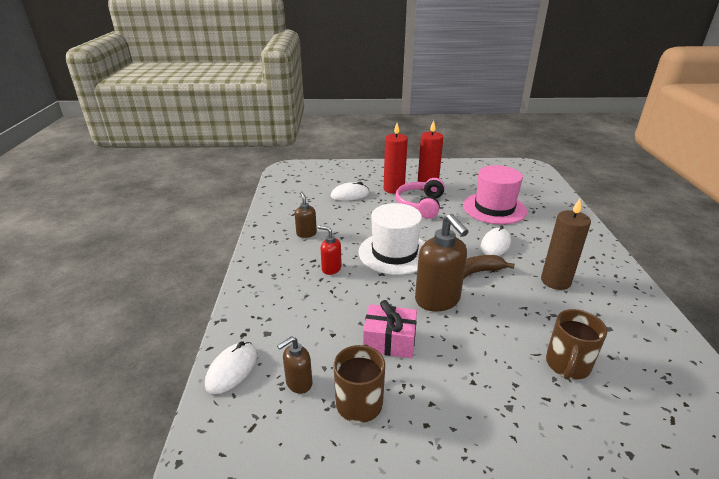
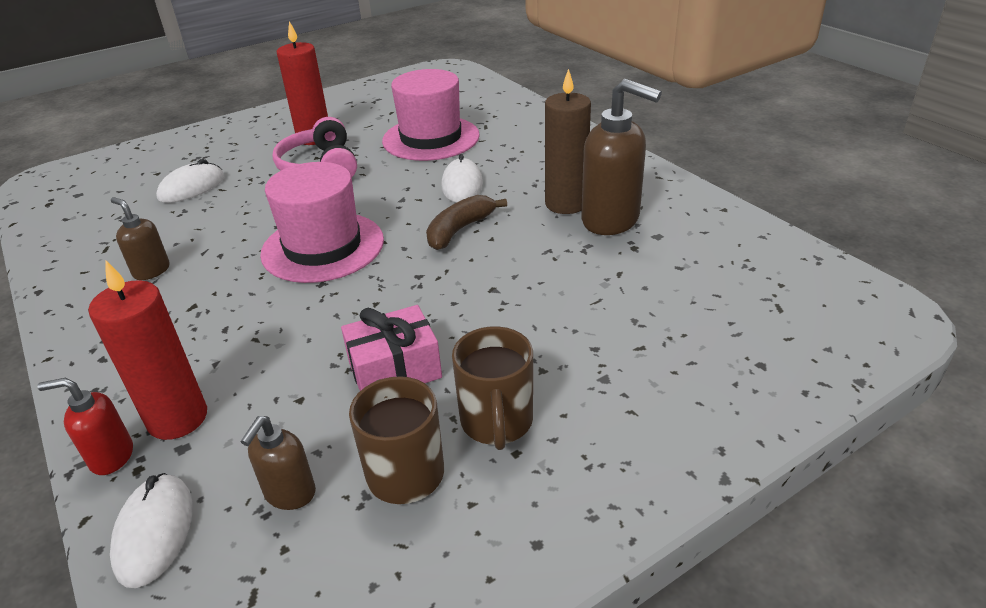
camera: 30 degrees left, 5 degrees up
red soap dispenser [318,225,342,275] -> red soap dispenser moved to [37,378,133,475]
white hat [359,203,425,275] -> pink hat [260,162,384,283]
red candle [384,123,408,194] -> red candle moved to [88,260,207,440]
brown soap dispenser [415,214,469,311] -> brown soap dispenser moved to [581,79,662,235]
brown mug [546,309,607,380] -> brown mug moved to [452,326,533,450]

